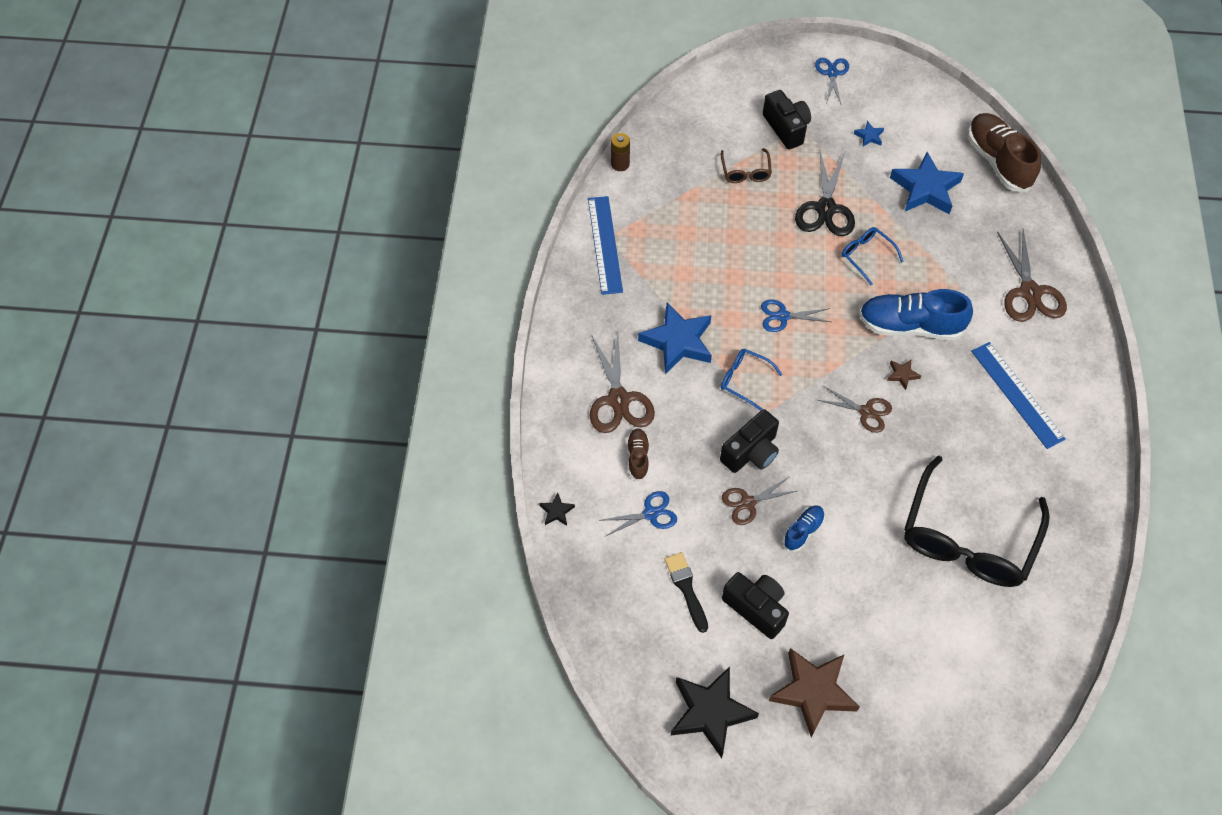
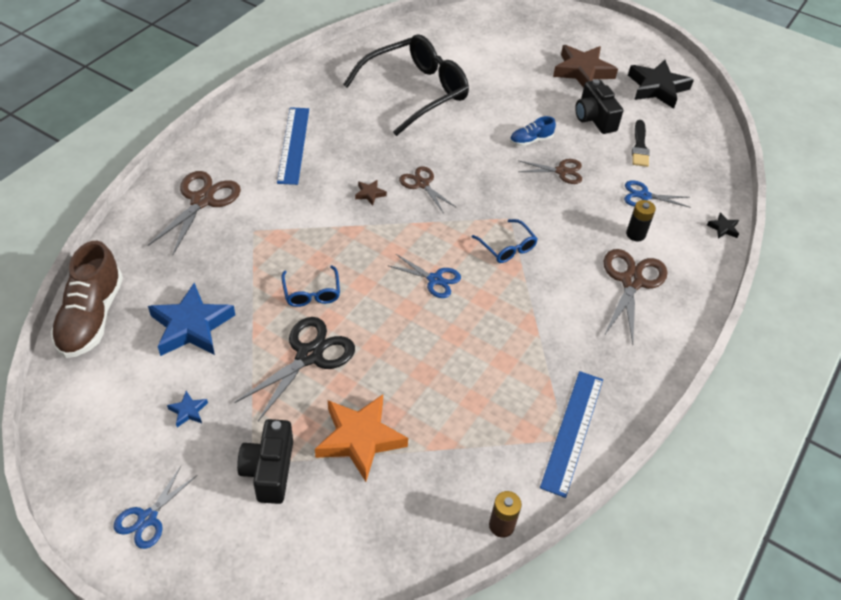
camera: 155 degrees left, 10 degrees down
brown shoe [627,428,649,481] -> black battery [626,200,656,241]
blue star [638,303,712,374] -> none
black camera [720,409,779,473] -> none
brown glasses [721,148,772,183] -> orange star [315,395,408,482]
blue shoe [859,289,973,340] -> none

